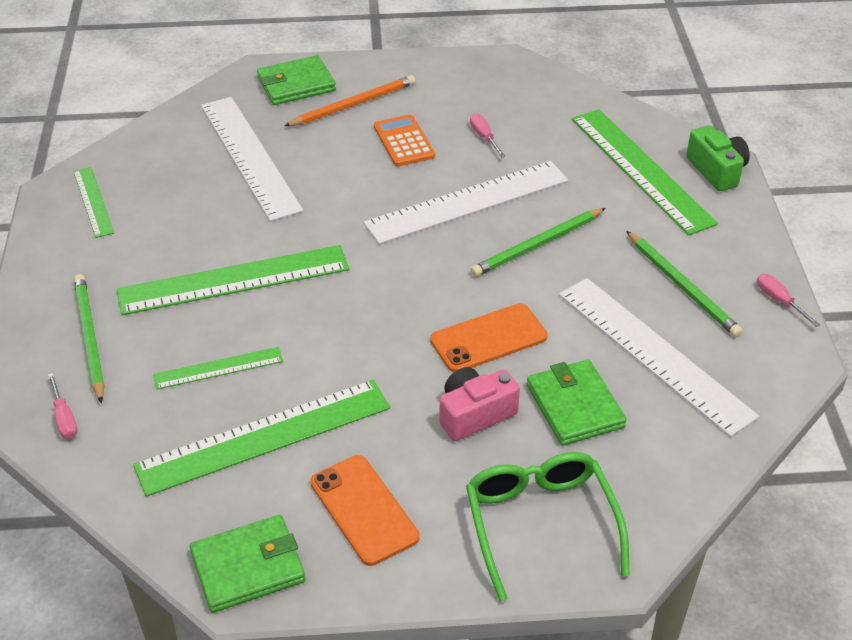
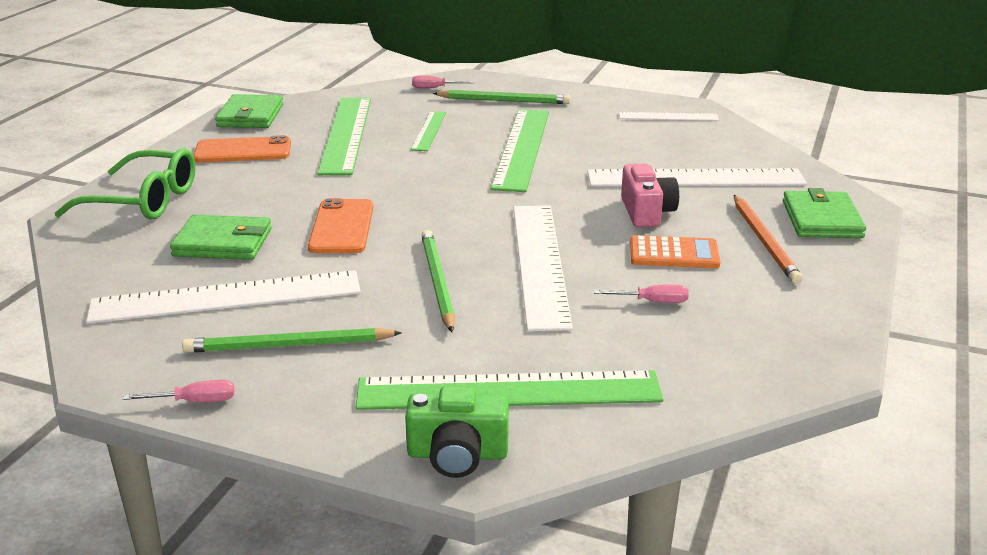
camera: 115 degrees right, 15 degrees down
green ruler [73,167,114,238] -> white ruler [619,112,719,121]
pink camera [439,367,520,441] -> pink camera moved to [621,164,679,227]

